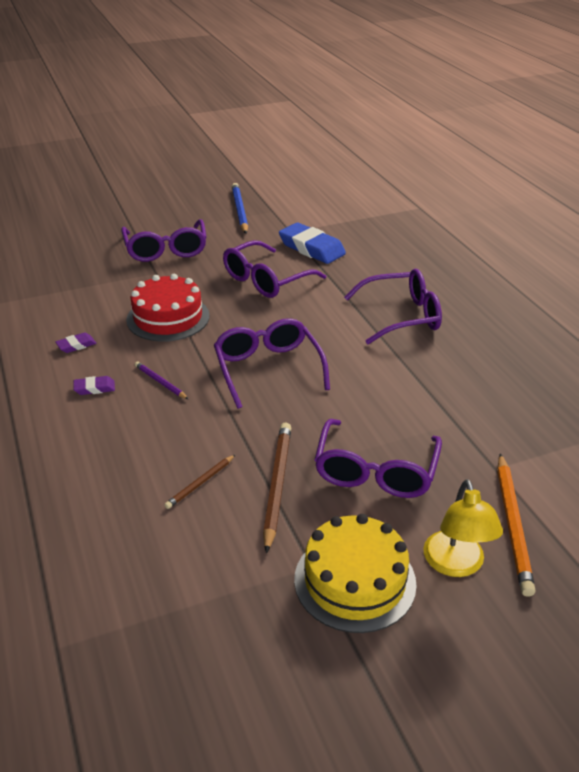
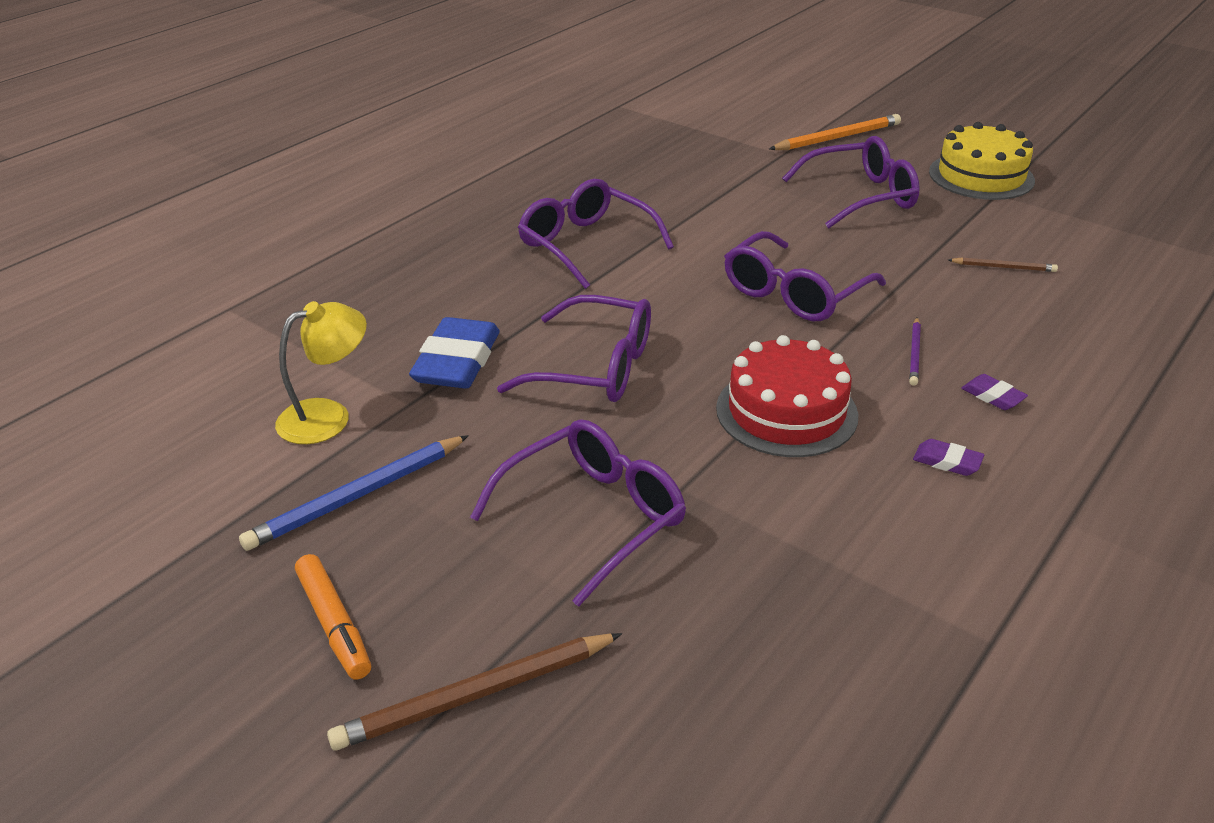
camera: 120 degrees left, 0 degrees up
brown pencil [263,423,291,554] -> brown pencil moved to [327,633,622,750]
yellow lamp [423,479,503,577] -> yellow lamp moved to [275,301,367,444]
none -> orange marker [295,554,371,680]

